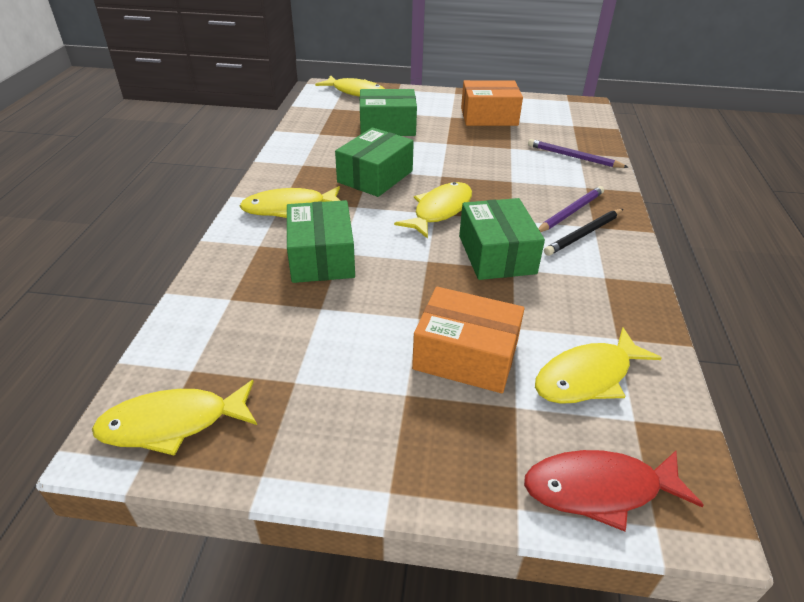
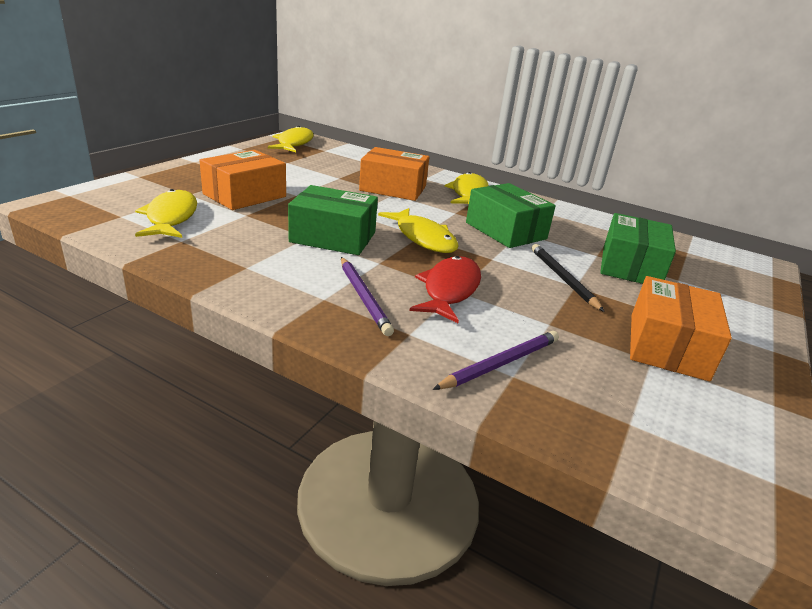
camera: 110 degrees right, 10 degrees down
green box [287,200,355,283] -> orange box [359,147,429,201]
yellow fish [315,75,385,97] -> none
red fish [524,450,704,531] -> red fish moved to [409,256,481,323]
black pencil [544,209,623,256] -> black pencil moved to [531,244,605,312]

